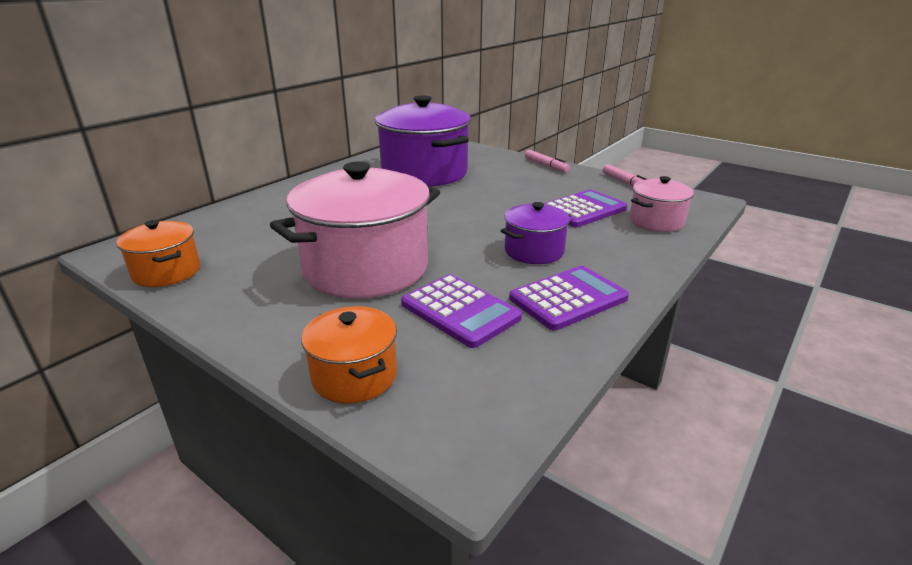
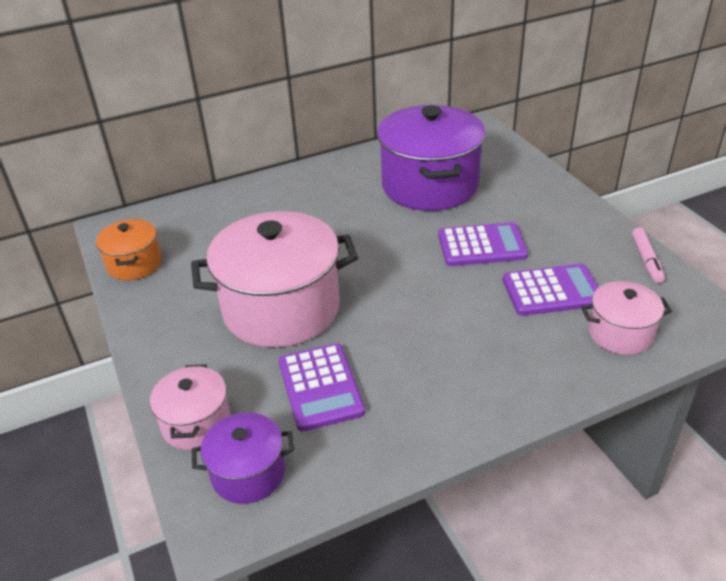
camera: 30 degrees right, 10 degrees up
orange pot [301,306,397,403] -> pink pot [150,364,231,450]
purple pot [501,202,571,264] -> purple pot moved to [192,412,294,504]
purple calculator [509,266,629,331] -> purple calculator moved to [438,222,528,266]
pink marker [525,150,570,173] -> none

